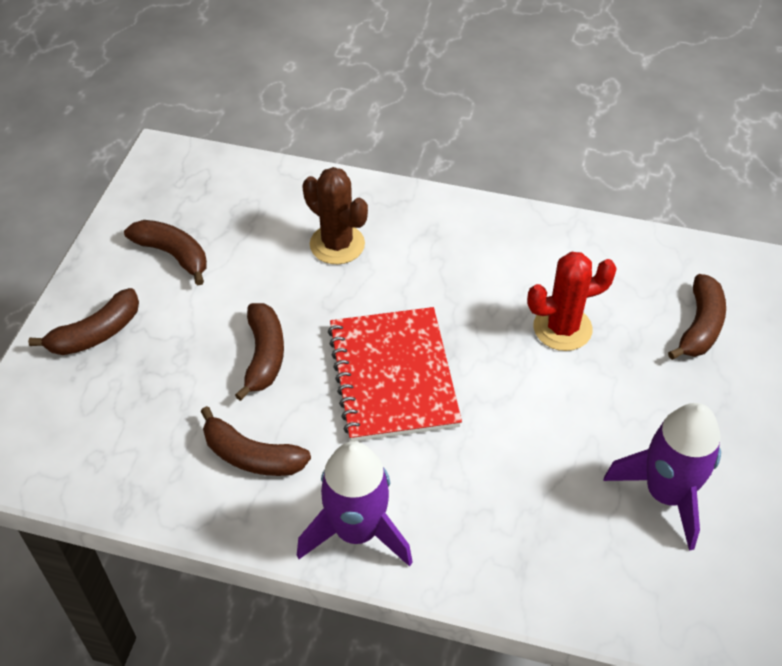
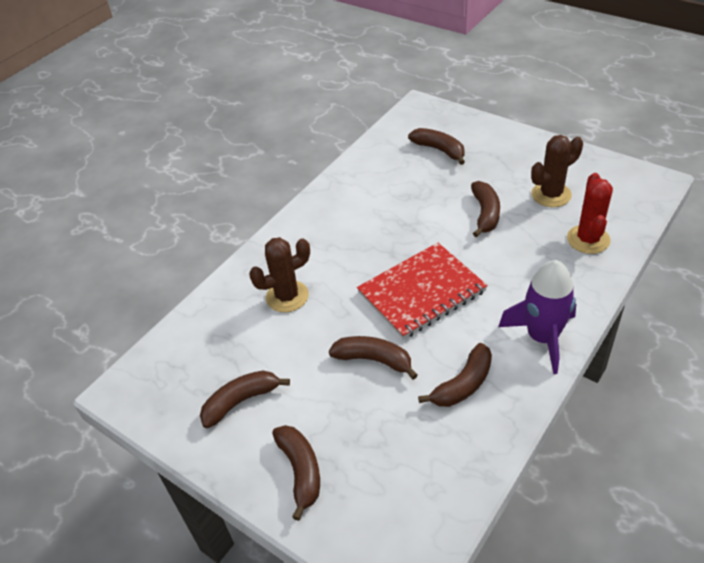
camera: 65 degrees left, 5 degrees down
red notebook [328,307,462,442] -> red notebook turned 45 degrees counterclockwise [357,243,488,339]
red cactus [527,252,617,351] -> red cactus moved to [567,173,613,254]
purple rocket [603,403,721,551] -> brown cactus [531,135,583,207]
none -> brown banana [471,181,500,237]

